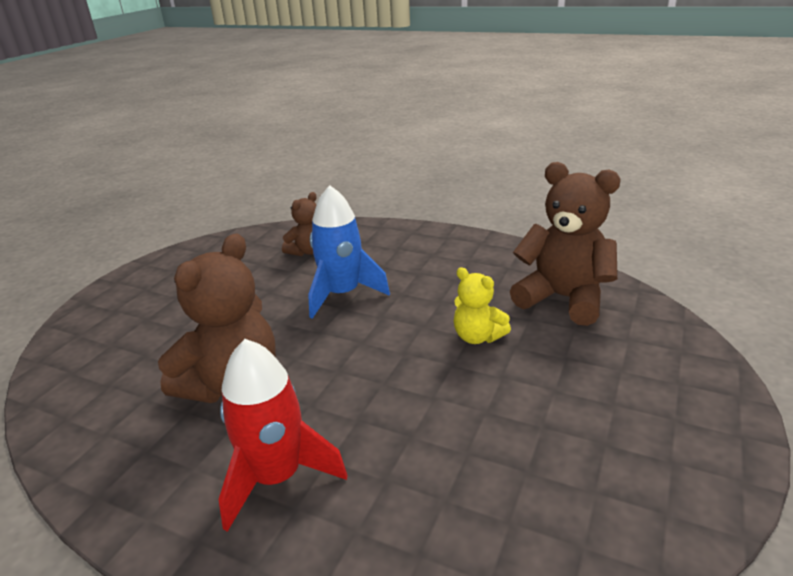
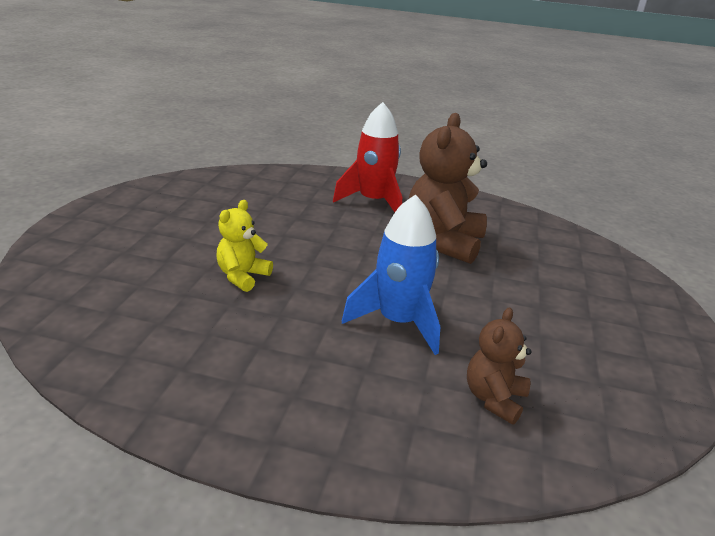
camera: 165 degrees right, 0 degrees up
yellow teddy bear [454,268,511,344] -> yellow teddy bear turned 90 degrees counterclockwise [216,200,273,292]
brown teddy bear [510,162,621,326] -> none

